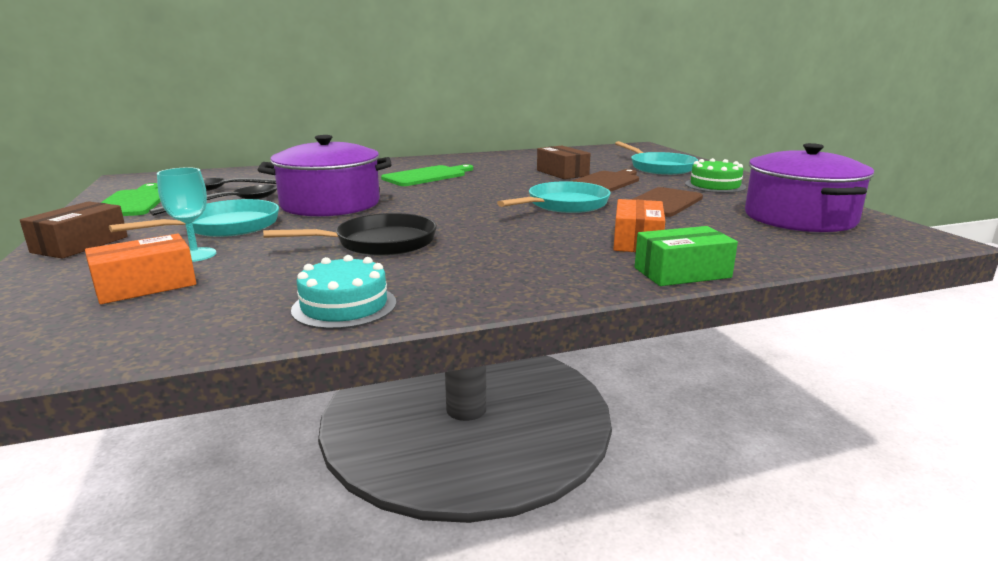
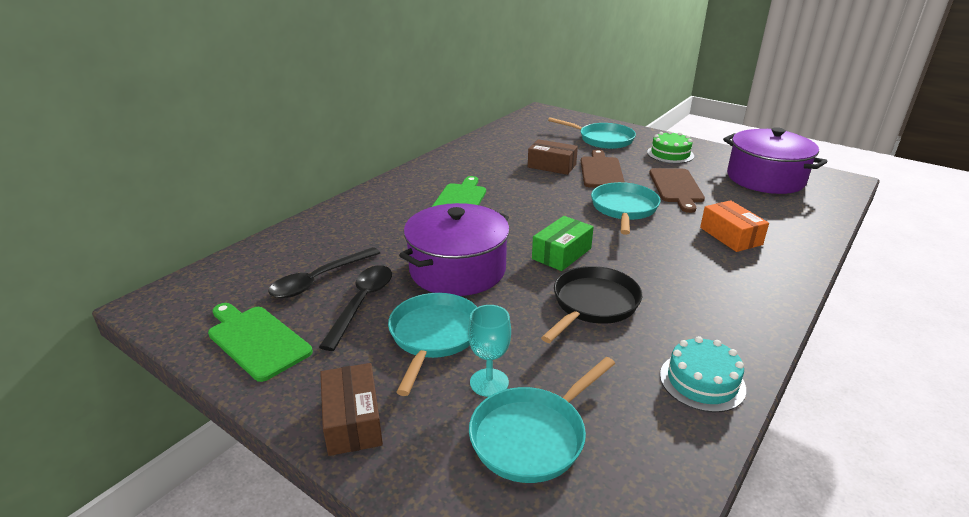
camera: 35 degrees left, 10 degrees up
orange box [85,234,196,304] -> turquoise pan [469,357,615,483]
green box [635,226,738,286] -> green box moved to [532,216,594,271]

